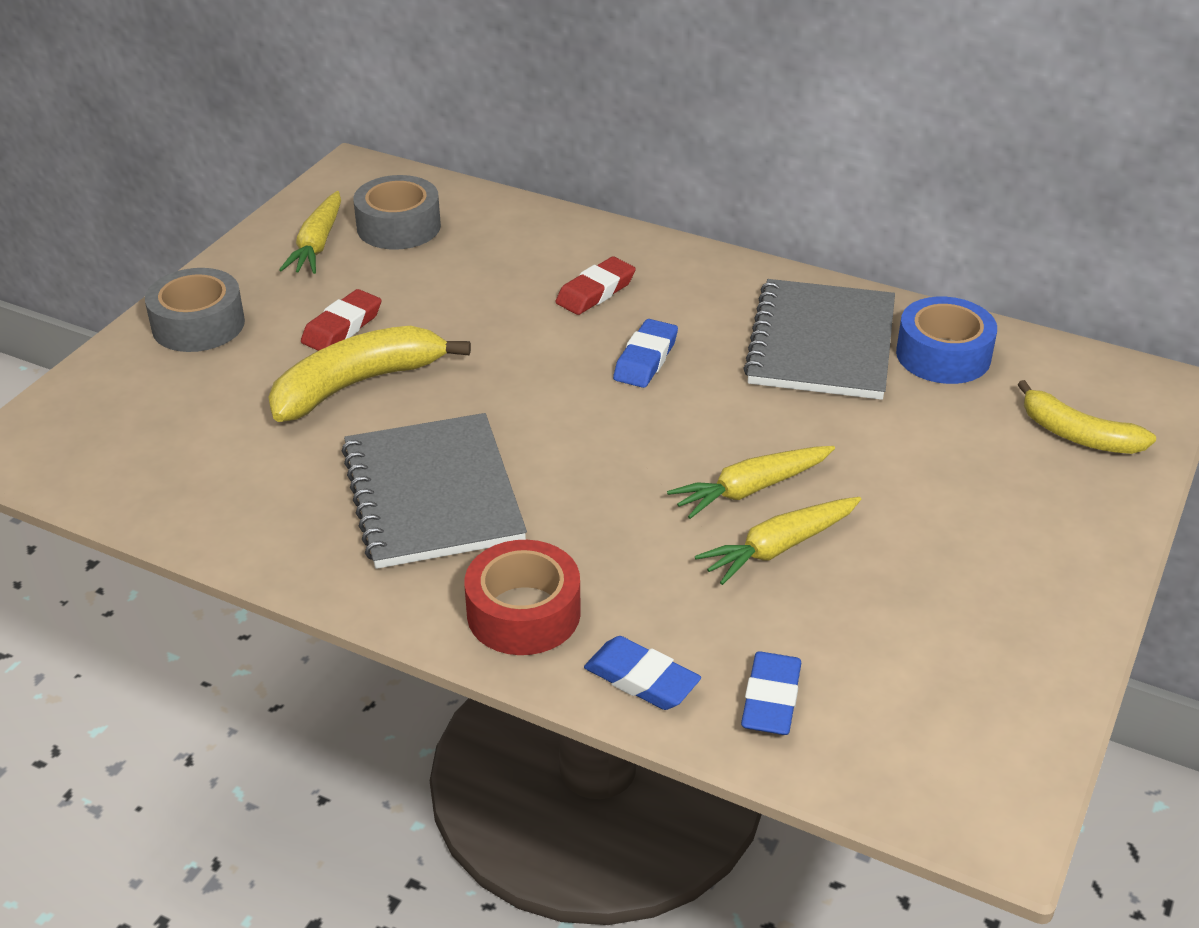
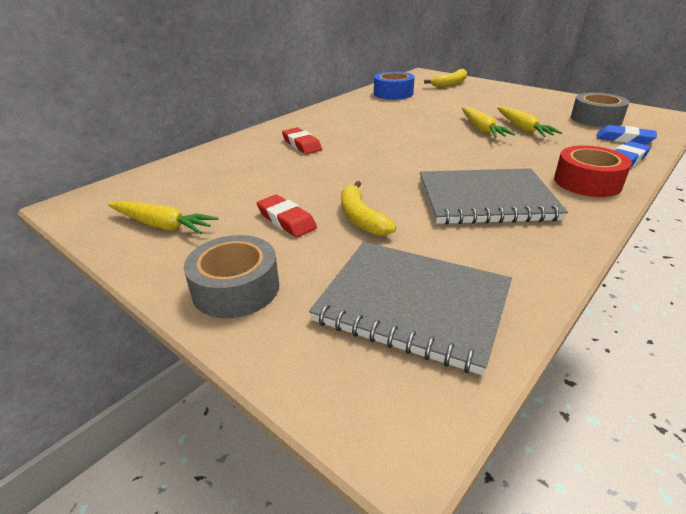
camera: 75 degrees left, 5 degrees down
yellow banana [268,326,471,422] -> yellow banana [341,181,396,236], size x0.66
grey tape [353,175,441,250] -> grey tape moved to [571,92,629,128]
blue eraser [613,319,678,388] -> none
grey notebook [743,279,895,400] -> grey notebook moved to [309,242,512,375]

